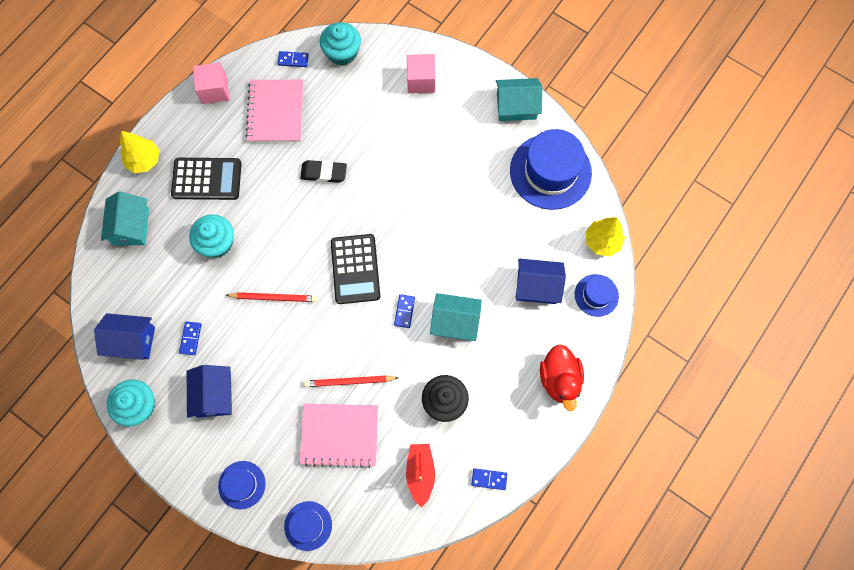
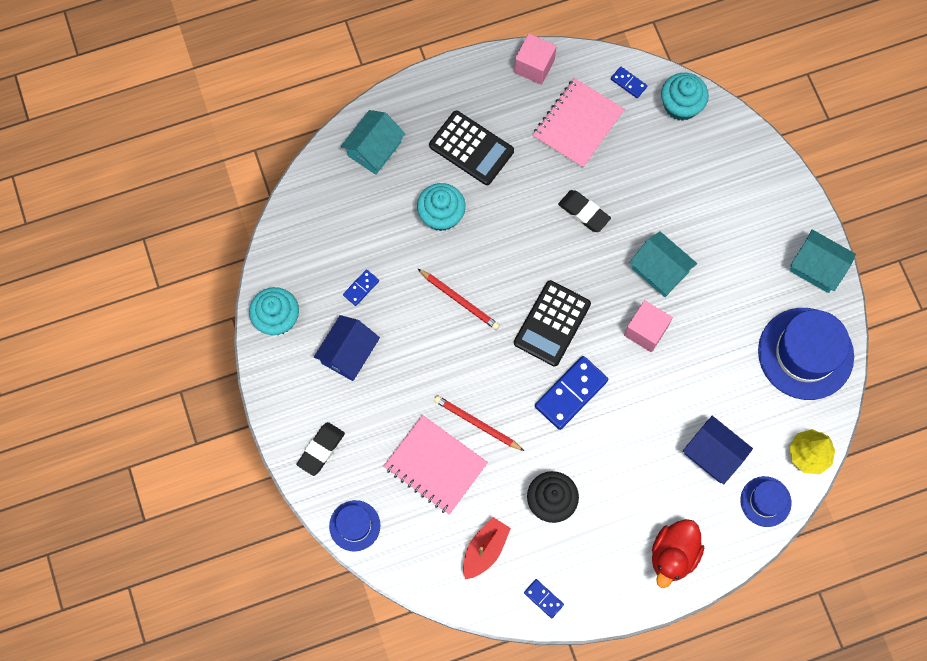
camera: 35 degrees right, 0 degrees up
blue house [94,313,155,360] -> none
yellow tree [120,131,160,173] -> none
blue hat [218,461,266,509] -> black eraser [297,422,345,476]
blue domino [394,294,415,328] -> blue domino [535,356,608,430], size x1.98
pink cube [407,54,436,93] -> pink cube moved to [624,300,673,352]
turquoise house [430,293,482,341] -> turquoise house moved to [630,231,697,297]

